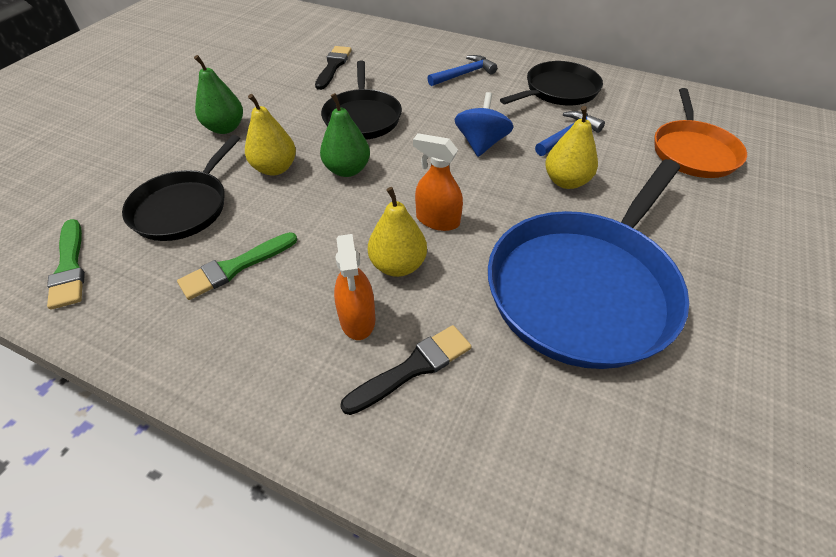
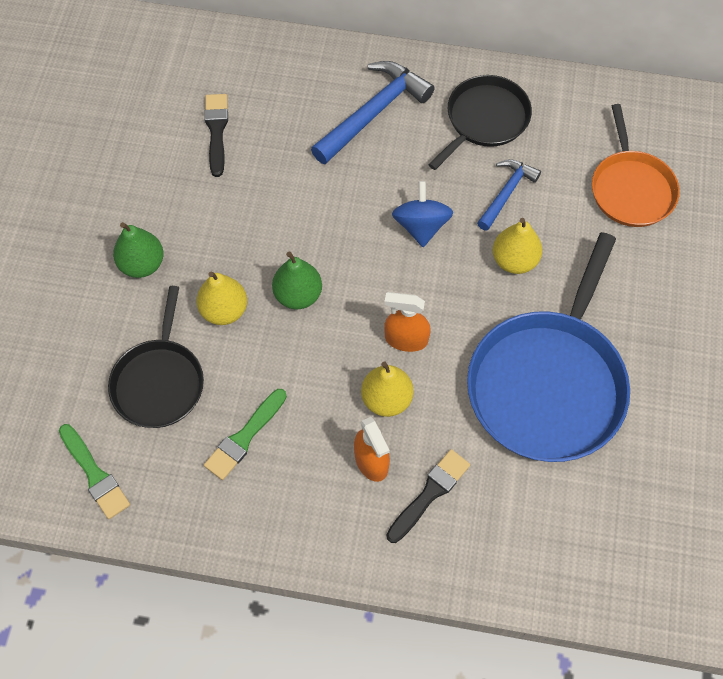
camera: 15 degrees left, 15 degrees up
black pan [321,60,402,140] -> none
blue hammer [427,55,497,86] -> blue hammer [311,61,435,164], size x1.66

